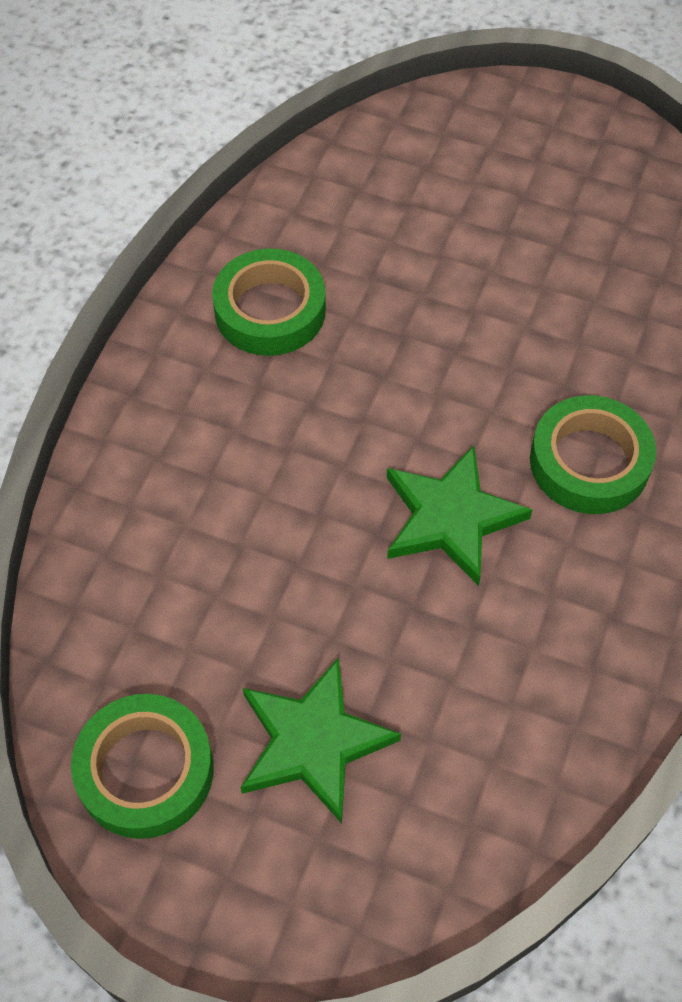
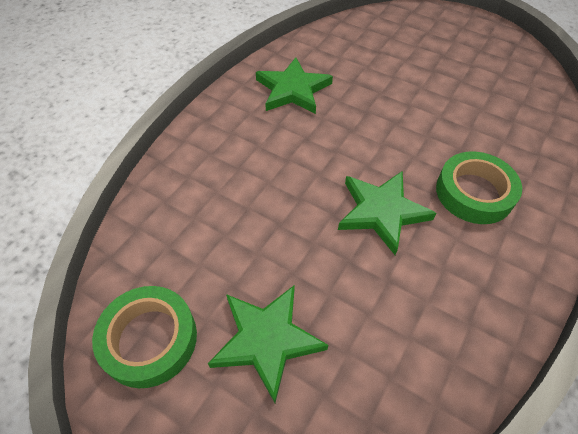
camera: 10 degrees right, 5 degrees down
green tape [212,249,326,356] -> green star [256,57,333,114]

